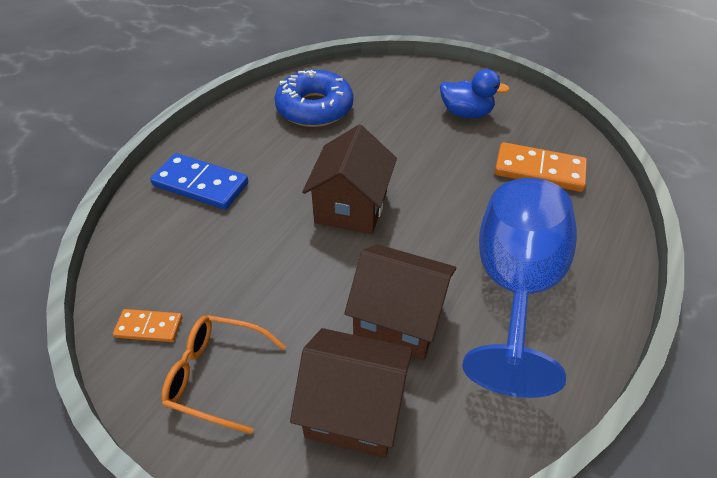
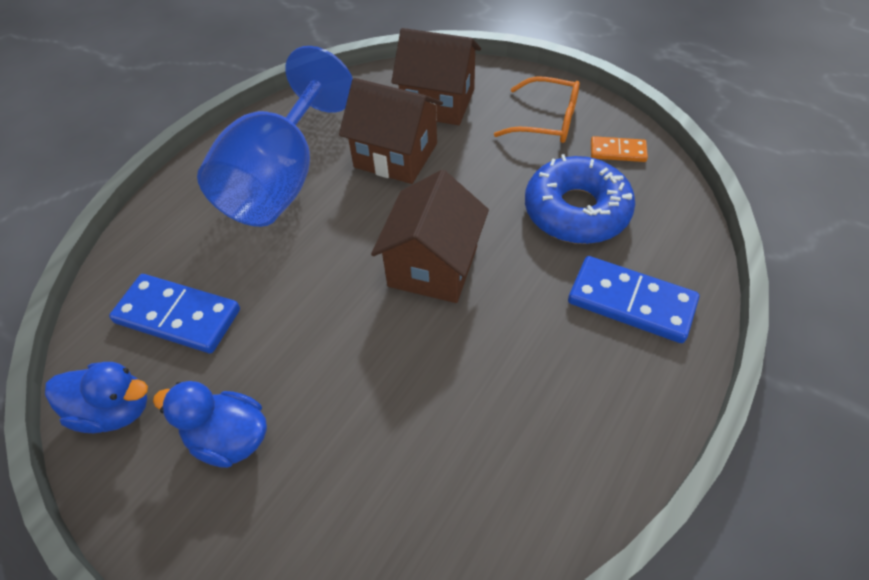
camera: 175 degrees left, 5 degrees up
blue donut [274,70,353,127] -> blue donut moved to [525,154,635,244]
orange domino [495,142,587,192] -> blue domino [109,274,240,353]
none -> blue duck [45,362,148,433]

